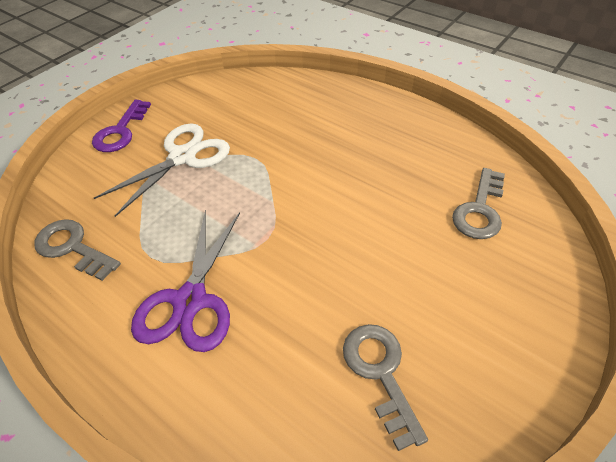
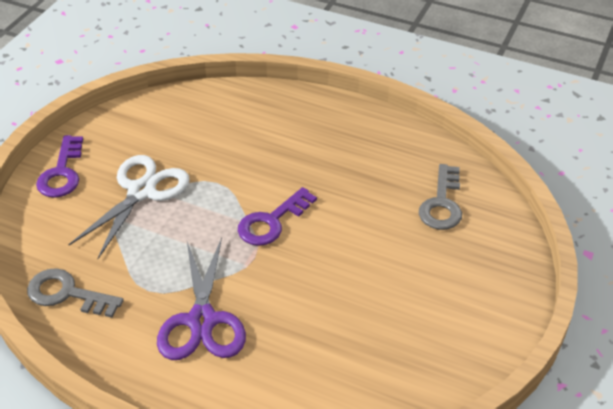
camera: 15 degrees left, 5 degrees down
grey key [343,324,428,451] -> none
none -> purple key [238,187,317,246]

